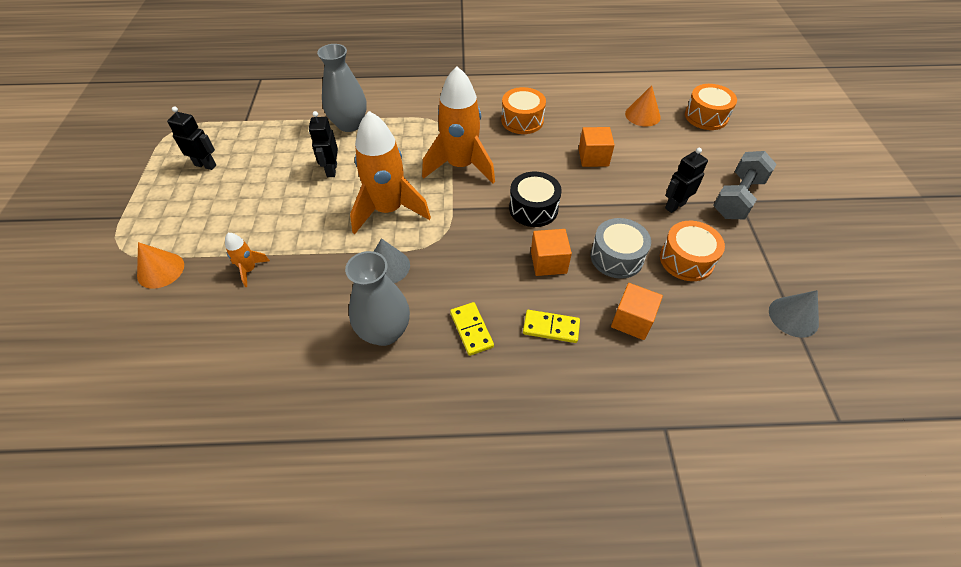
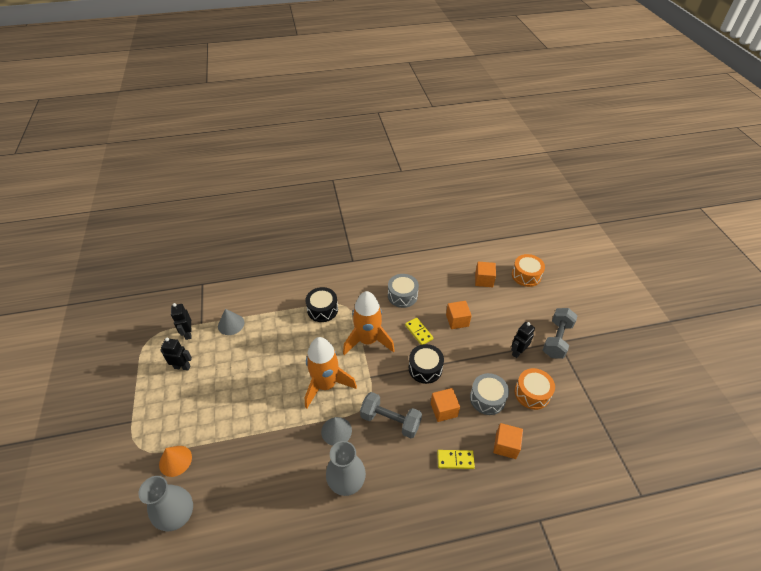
camera: 10 degrees left, 5 degrees down
orange rocket [225,233,270,287] -> none
black robot [309,111,338,177] -> black robot moved to [171,303,192,340]
grey vase [317,44,367,132] -> grey vase moved to [138,476,193,531]
yellow domino [450,302,494,356] -> yellow domino moved to [405,318,434,345]
orange drum [501,87,546,134] -> grey drum [388,274,419,308]
orange cone [625,85,661,127] -> orange cube [475,261,496,287]
grey cone [769,290,819,338] -> grey cone moved to [218,309,244,335]
none -> black drum [305,287,338,322]
none -> grey dumbbell [360,392,422,438]

